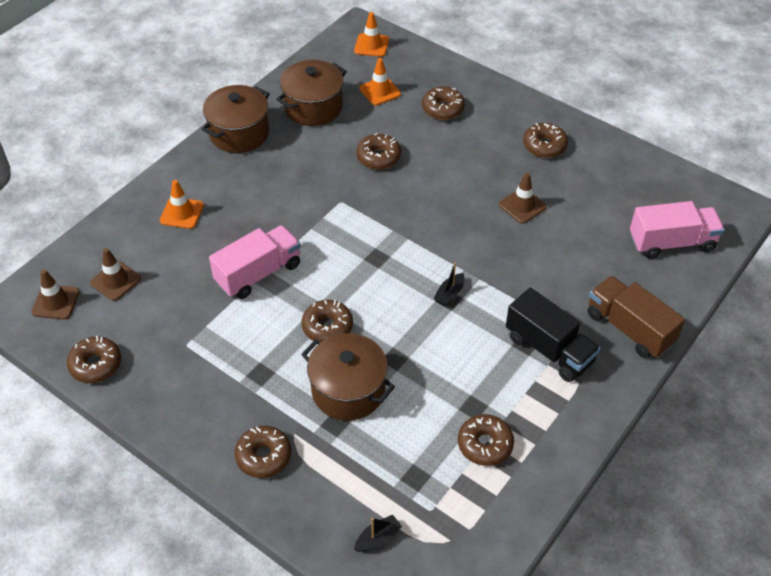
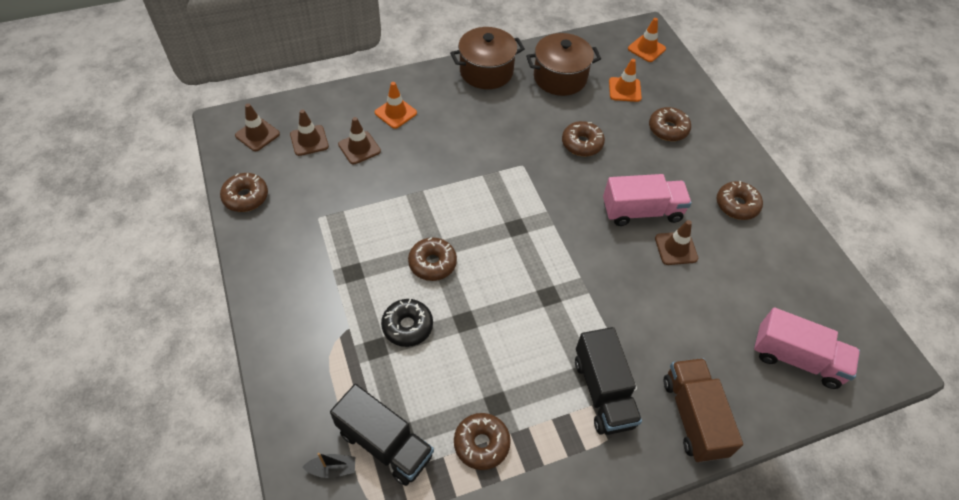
camera: 30 degrees right, 5 degrees up
pink truck [209,225,301,299] -> pink truck moved to [603,174,692,226]
brown donut [235,426,291,478] -> none
brown pot [301,333,395,421] -> black donut [381,299,433,347]
black boat [433,263,465,306] -> none
none -> black truck [330,384,434,486]
none -> brown traffic cone [338,117,381,164]

